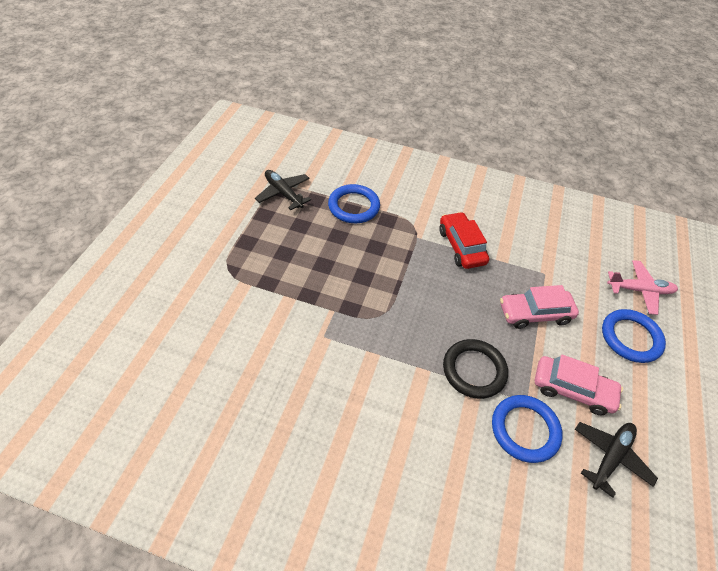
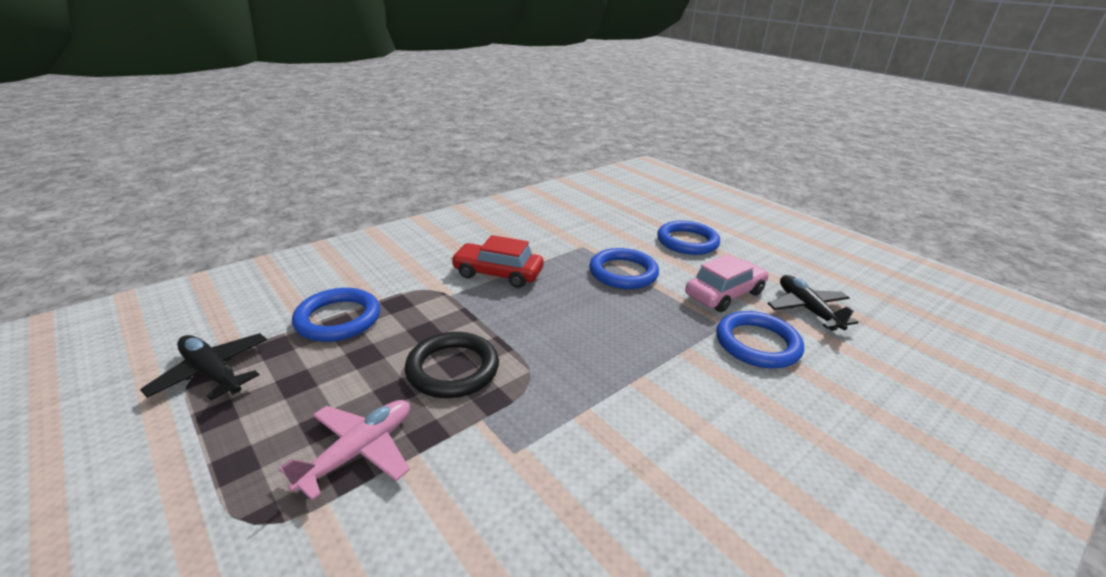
camera: 55 degrees left, 20 degrees down
black plane [255,170,311,210] -> black plane turned 45 degrees clockwise [140,333,267,401]
black ring [443,339,508,399] -> black ring moved to [405,332,499,398]
pink car [500,285,579,329] -> blue ring [589,248,659,289]
pink plane [607,260,678,315] -> pink plane moved to [279,400,410,500]

